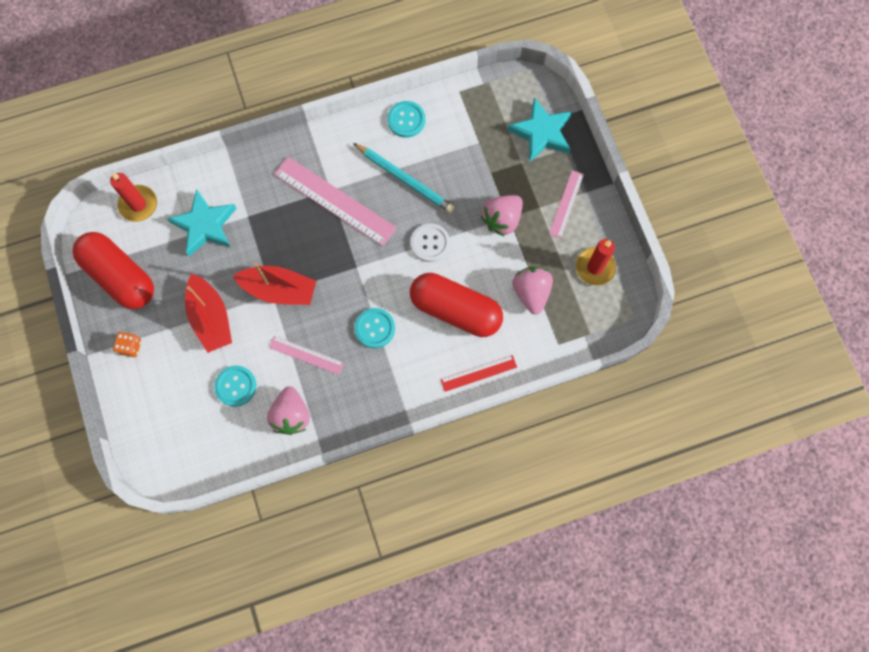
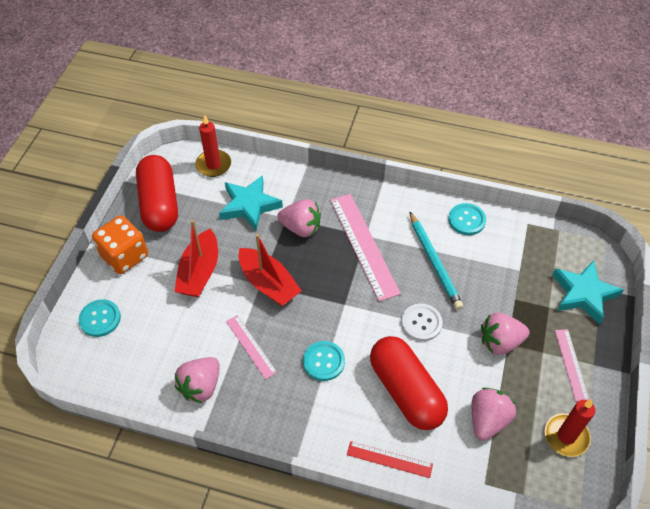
camera: 35 degrees right, 20 degrees down
orange dice [113,332,141,357] -> orange dice [92,215,148,274], size x2.01
turquoise button [214,366,256,407] -> turquoise button moved to [79,299,121,337]
pink ruler [549,170,584,238] -> pink ruler turned 60 degrees counterclockwise [555,329,589,402]
none -> pink strawberry [277,199,321,237]

